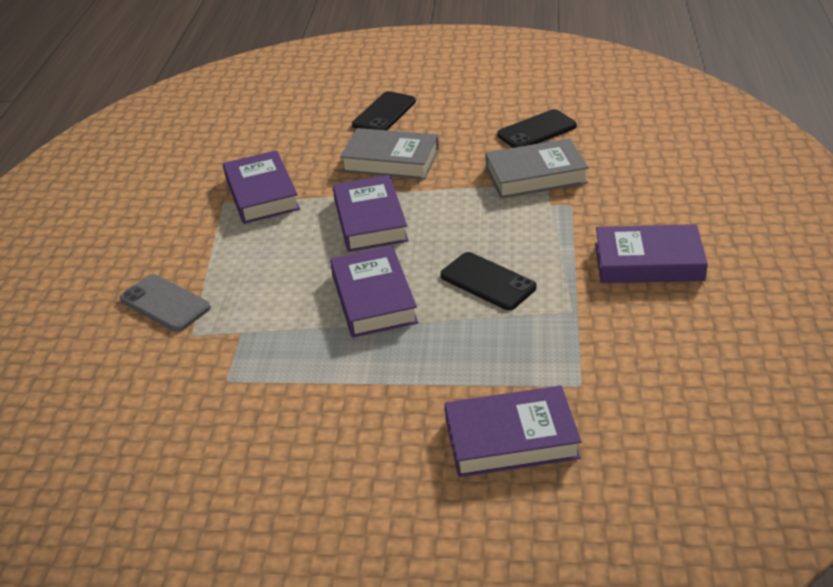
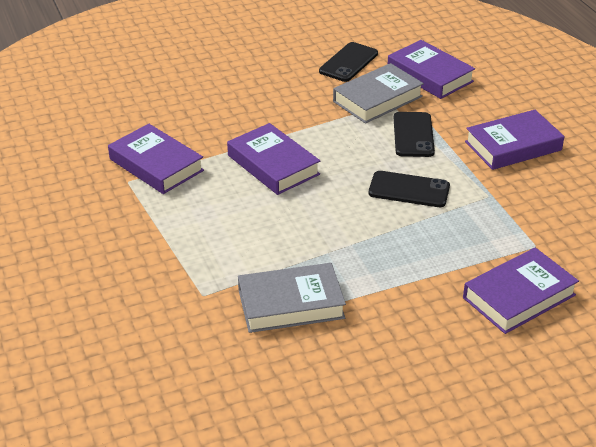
camera: 30 degrees left, 0 degrees up
grey phone [120,274,211,332] -> none
purple book [330,246,418,338] -> purple book moved to [388,40,475,99]
grey book [340,128,439,180] -> grey book moved to [238,263,346,333]
black phone [352,91,416,130] -> black phone moved to [394,112,435,157]

